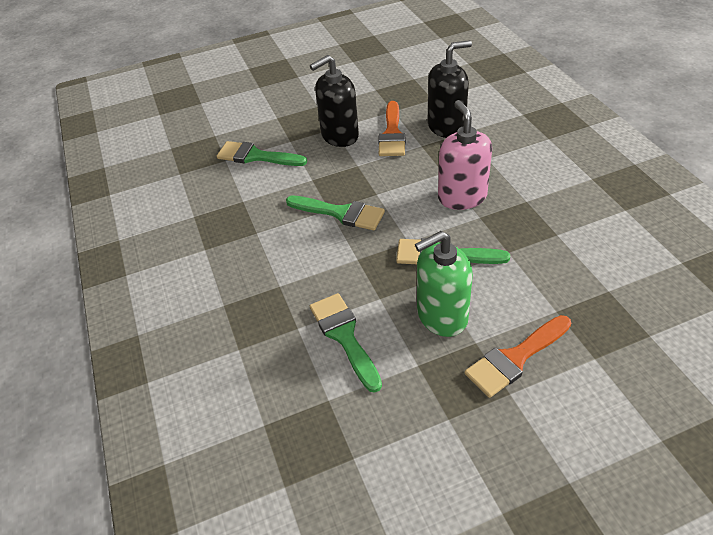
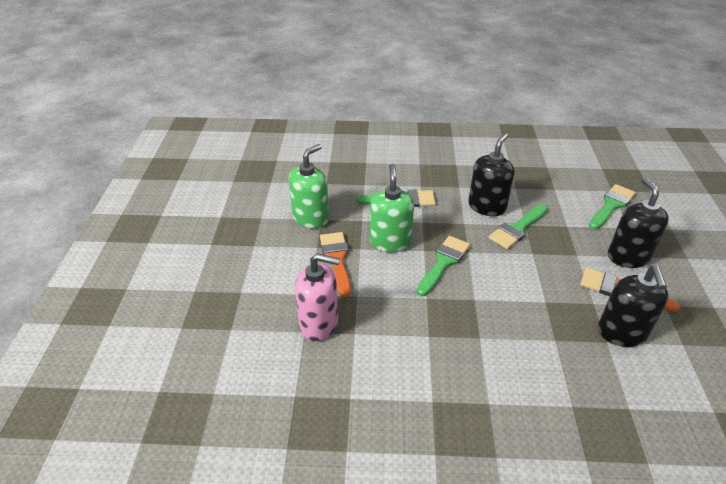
camera: 110 degrees right, 5 degrees down
pink soap dispenser [438,100,492,210] -> pink soap dispenser moved to [295,253,340,341]
none -> green soap dispenser [289,144,329,228]
none -> black soap dispenser [469,133,514,216]

